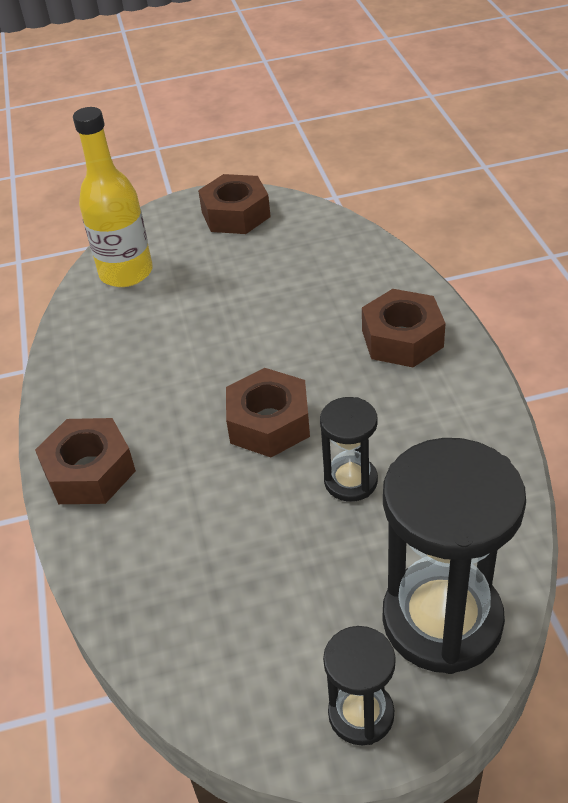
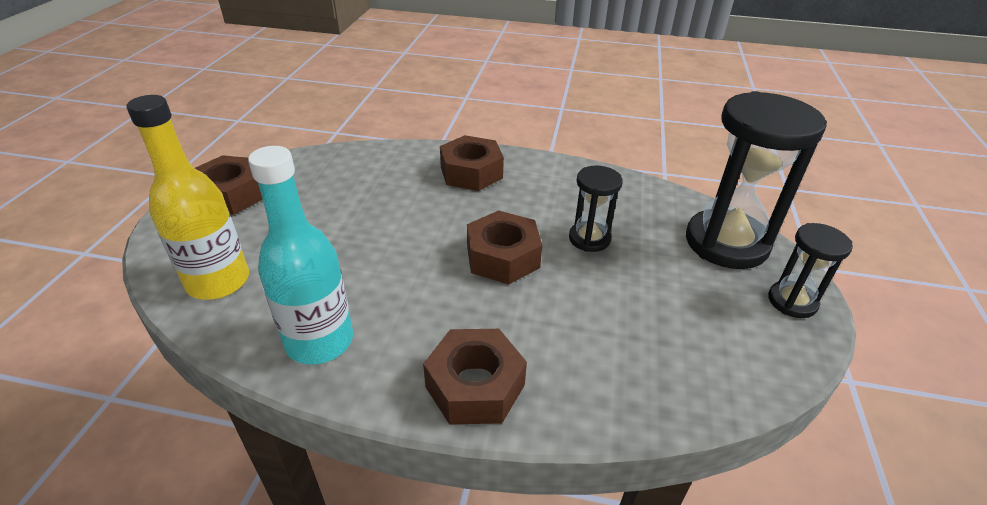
camera: 70 degrees left, 5 degrees down
none -> turquoise bottle [248,146,353,365]

